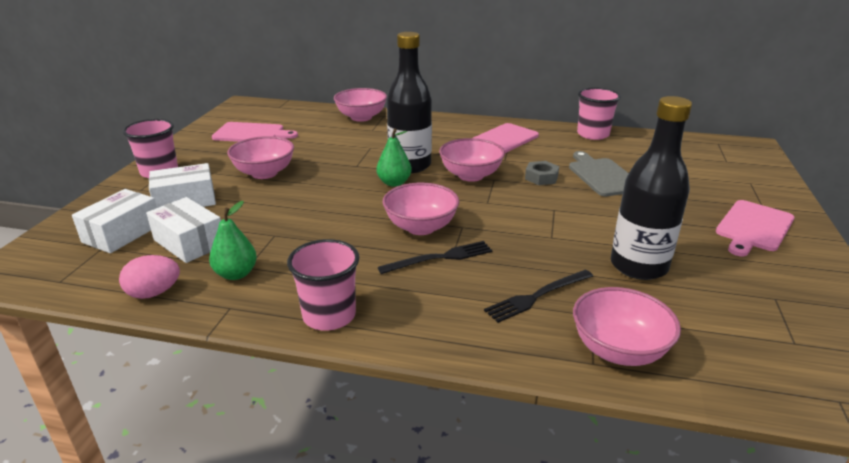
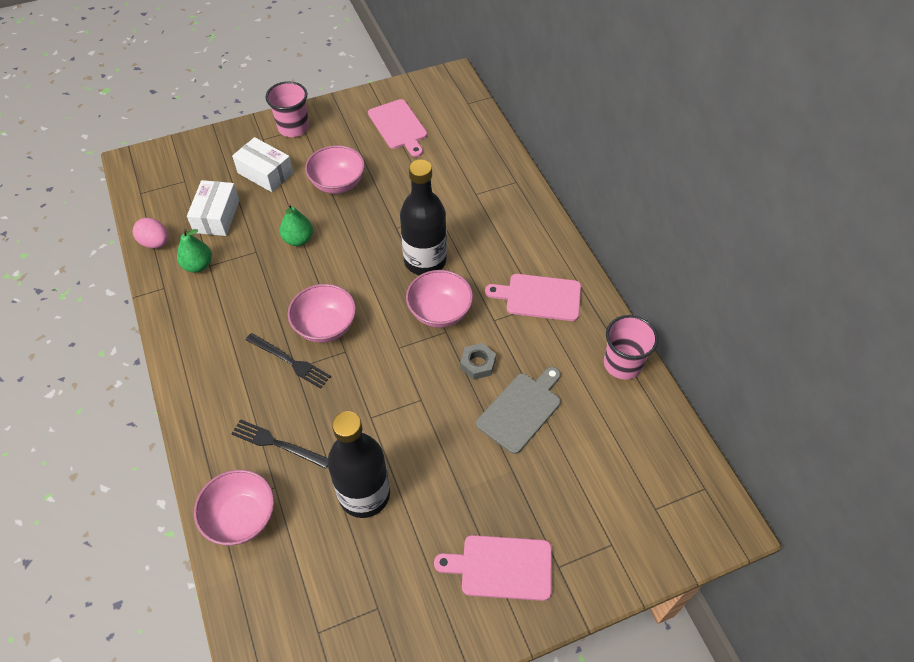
camera: 55 degrees right, 25 degrees up
white box [72,189,157,253] -> none
pink cup [287,239,359,331] -> none
pink bowl [334,88,387,122] -> none
green pear [376,129,412,187] -> green pear moved to [280,204,313,246]

